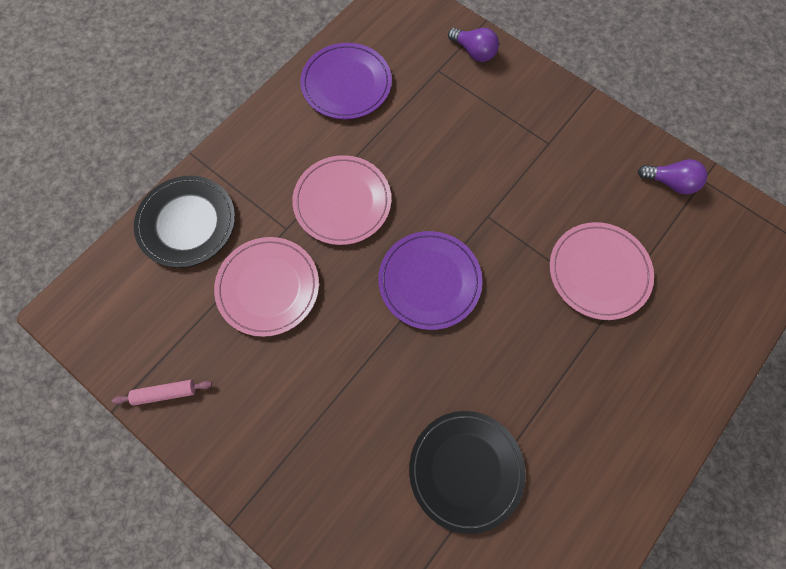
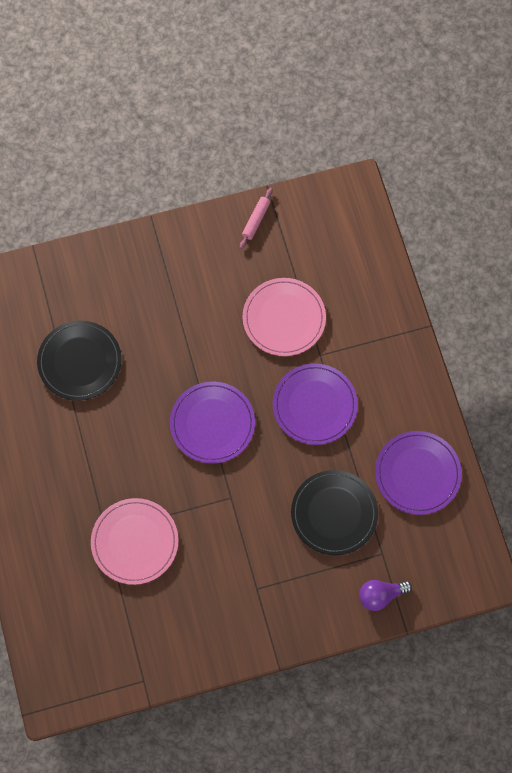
camera: 125 degrees right, 0 degrees up
black plate [134,176,235,268] -> black plate moved to [291,470,378,556]
pink plate [292,155,391,245] -> purple plate [273,363,358,445]
purple light bulb [638,159,708,194] -> none

